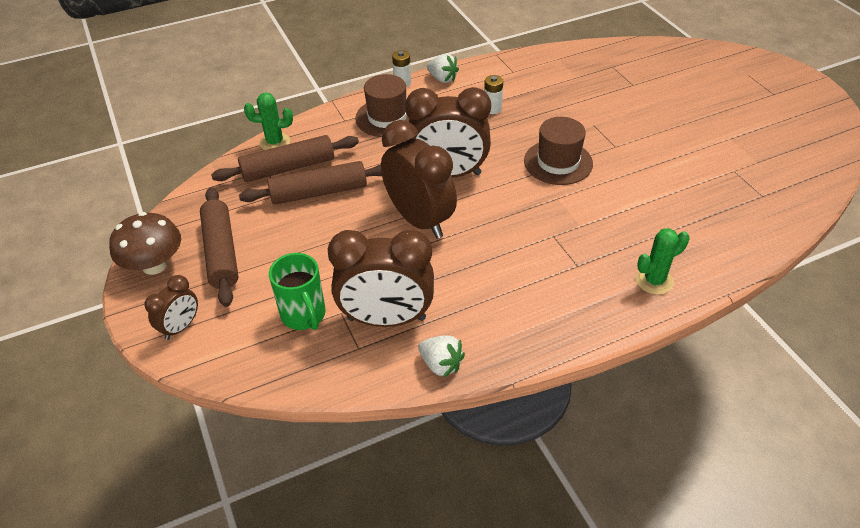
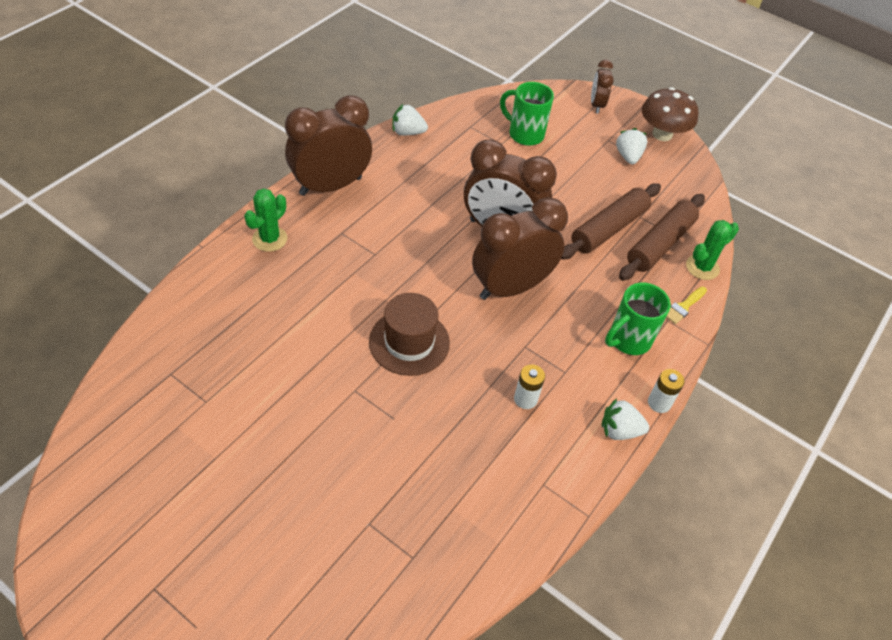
camera: 145 degrees right, 5 degrees up
brown rolling pin [200,187,239,307] -> white strawberry [616,128,647,164]
brown clock [328,230,434,327] -> brown clock moved to [285,95,372,196]
brown hat [355,74,409,137] -> green mug [605,283,670,355]
none -> yellow brush [666,287,707,324]

